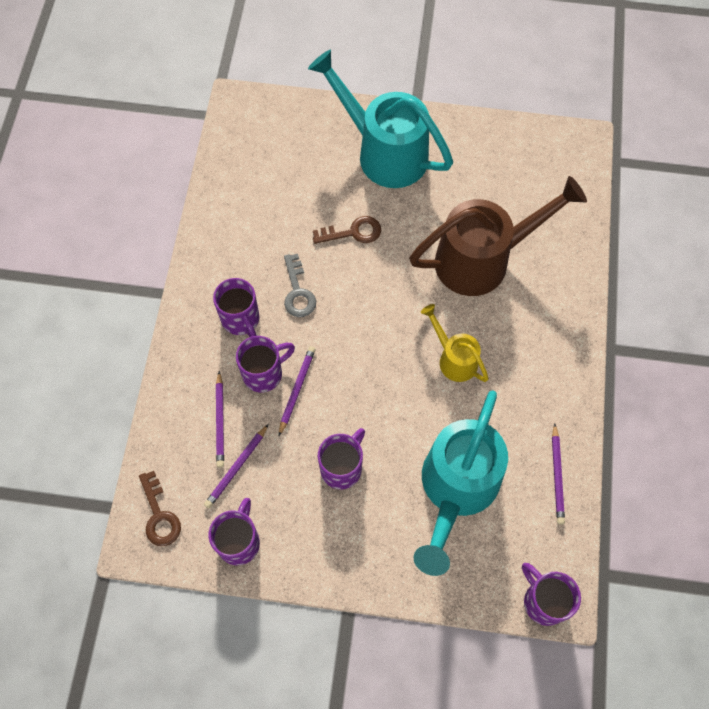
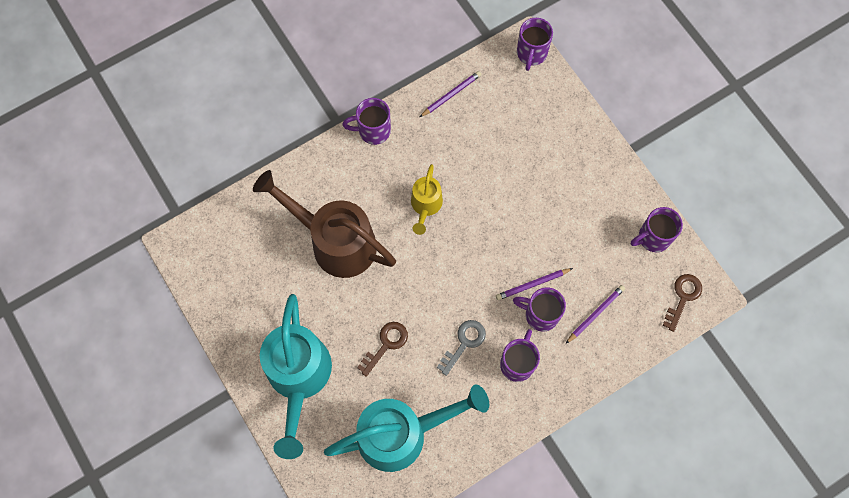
camera: 130 degrees left, 5 degrees up
purple pencil [204,424,269,508] -> none
brown key [313,216,381,244] -> brown key turned 90 degrees clockwise [357,322,408,377]
purple mug [318,428,365,489] -> purple mug moved to [342,98,391,145]
turquoise watering can [413,390,508,576] -> turquoise watering can moved to [324,385,489,472]

